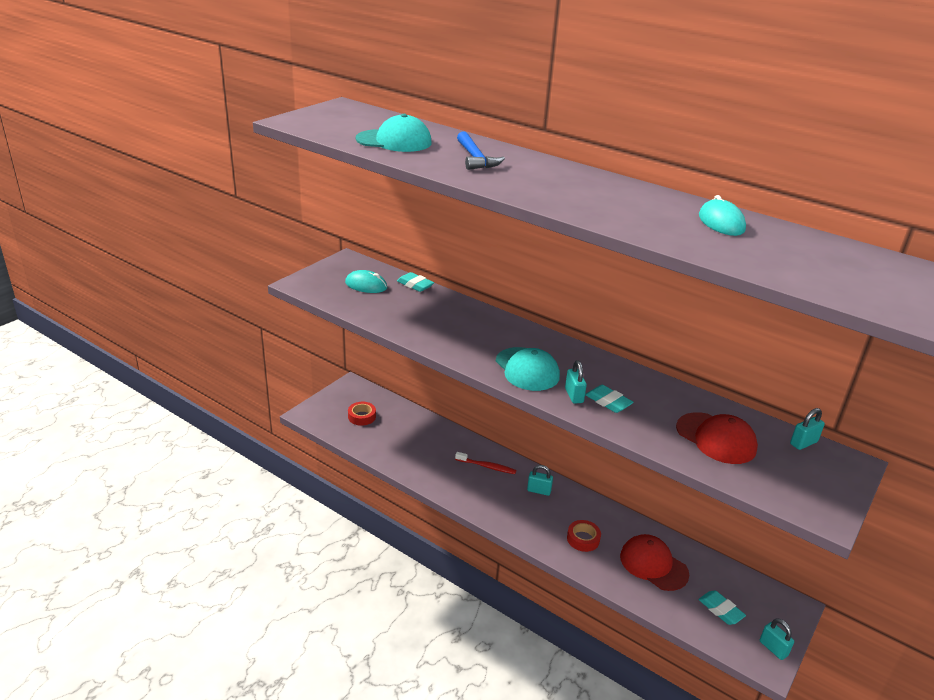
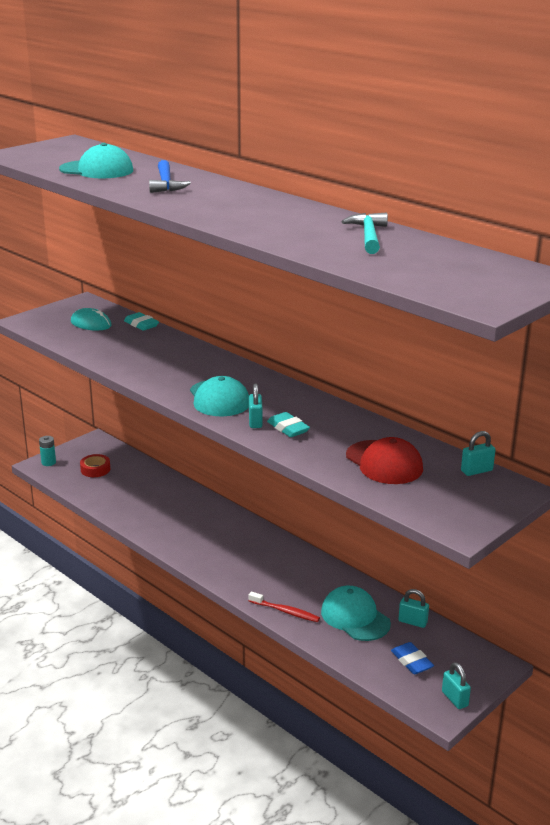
camera: 10 degrees right, 5 degrees down
red toothbrush [455,452,516,474] -> red toothbrush moved to [249,592,320,622]
turquoise padlock [527,465,553,496] -> turquoise padlock moved to [399,589,429,628]
red tape [567,520,601,552] -> none
red cap [620,534,689,591] -> turquoise cap [321,586,391,641]
turquoise eraser [698,591,746,625] -> blue eraser [391,642,434,674]
turquoise mouse [699,195,746,236] -> turquoise hammer [342,213,388,254]
none -> turquoise battery [39,436,56,466]

